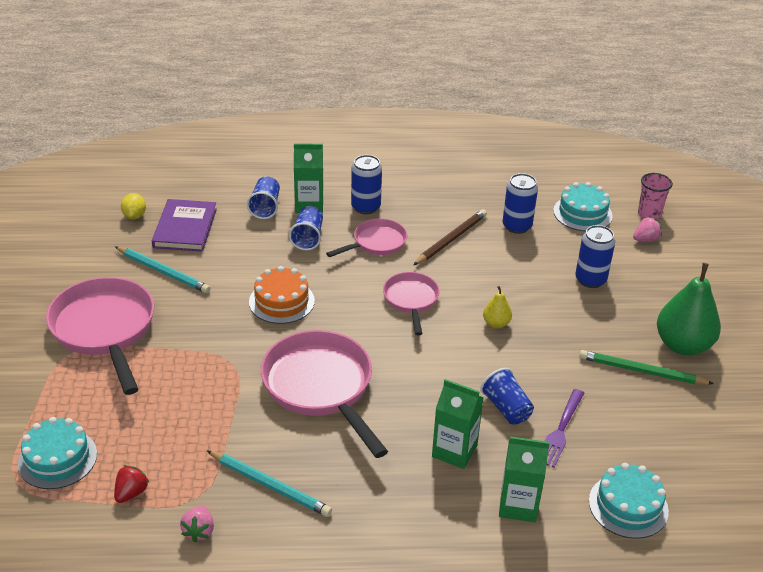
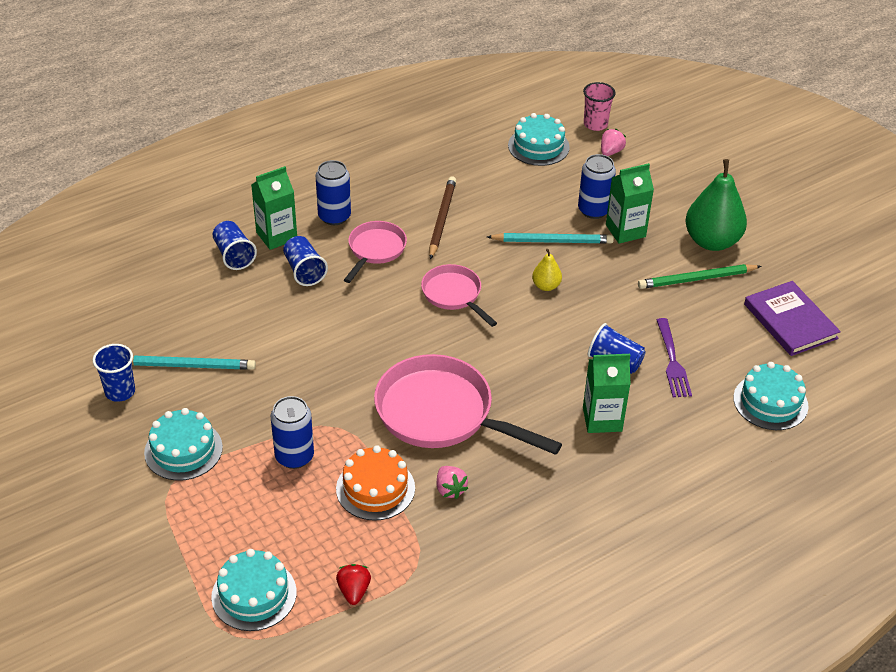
camera: 30 degrees left, 5 degrees up
pink pan [46,277,154,395] -> turquoise cake [144,408,223,481]
yellow lemon [121,193,146,219] -> none
purple book [152,199,217,252] -> purple book moved to [744,281,841,356]
pink strawberry [180,506,214,543] -> pink strawberry moved to [437,466,469,499]
turquoise pencil [207,451,332,517] -> turquoise pencil moved to [487,233,614,244]
orange cake [249,266,315,324] -> orange cake moved to [336,445,415,521]
green carton [499,436,550,522] -> green carton moved to [606,163,654,244]
blue can [502,173,538,234] -> blue can moved to [271,396,314,469]
none -> blue cup [93,344,135,402]

